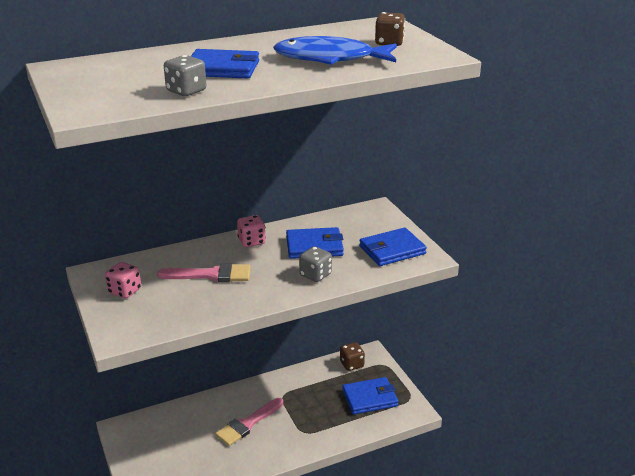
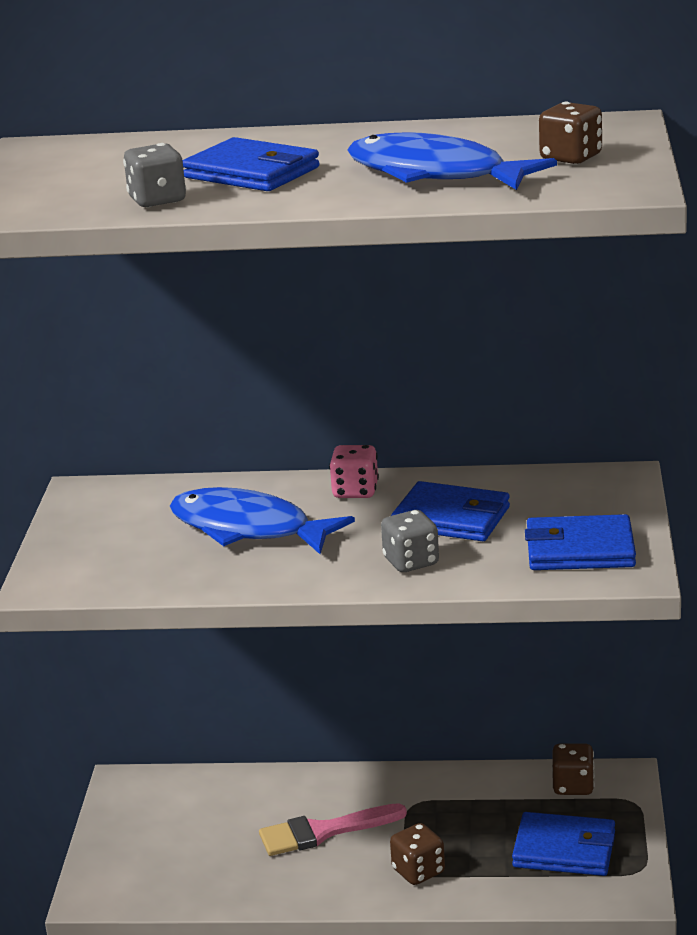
camera: 30 degrees right, 5 degrees down
pink dice [105,262,141,299] -> none
pink brush [157,263,251,282] -> blue fish [170,487,355,554]
none -> brown dice [390,823,445,885]

